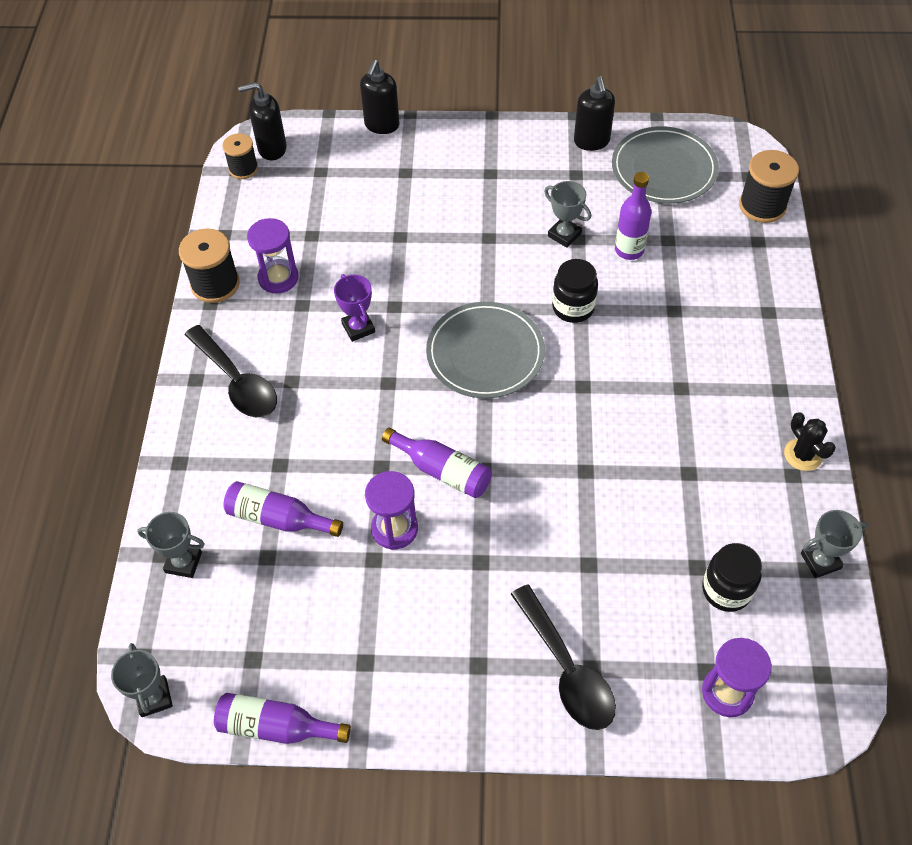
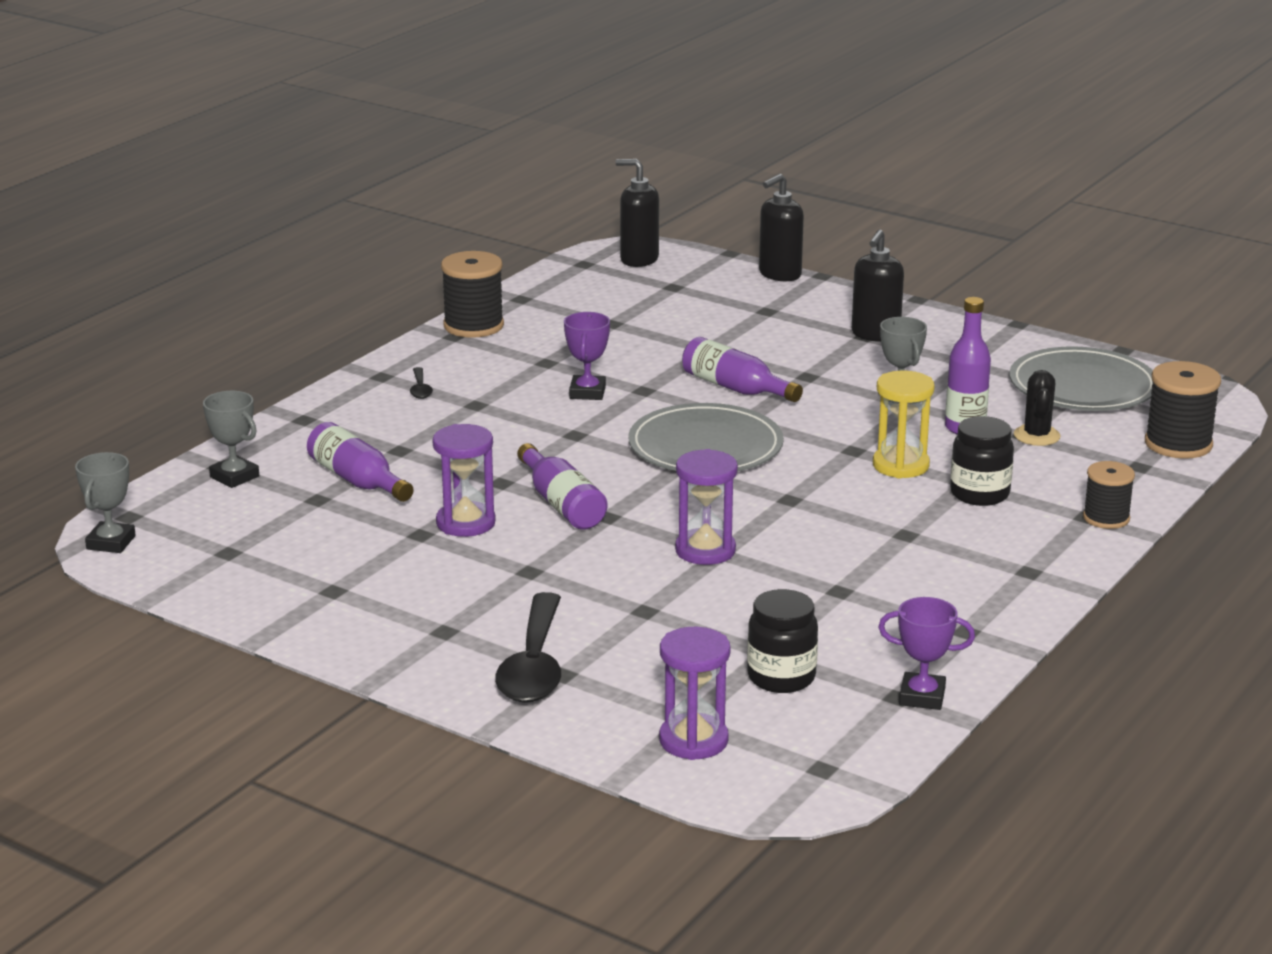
camera: 30 degrees right, 30 degrees down
black spoon [185,325,277,417] -> black spoon [410,367,433,399], size x0.44
purple bottle [214,693,351,744] -> purple bottle moved to [682,337,803,402]
black spool [222,133,258,179] -> black spool moved to [1083,461,1135,529]
purple hourglass [247,218,299,294] -> purple hourglass moved to [675,449,738,565]
black jar [552,259,598,323] -> black jar moved to [950,416,1014,506]
black soap dispenser [574,76,615,151] -> black soap dispenser moved to [852,230,904,342]
black cactus [784,412,836,471] -> black cactus moved to [1014,370,1061,446]
grey trophy [801,510,868,578] -> purple trophy [878,597,975,710]
none -> yellow hourglass [873,371,935,478]

